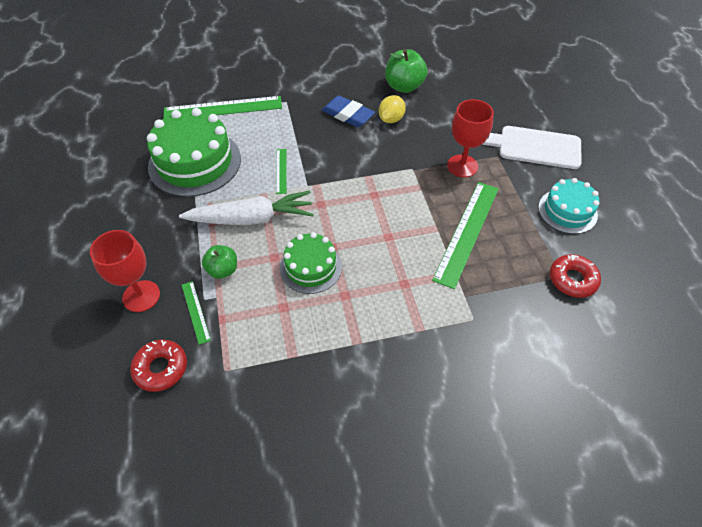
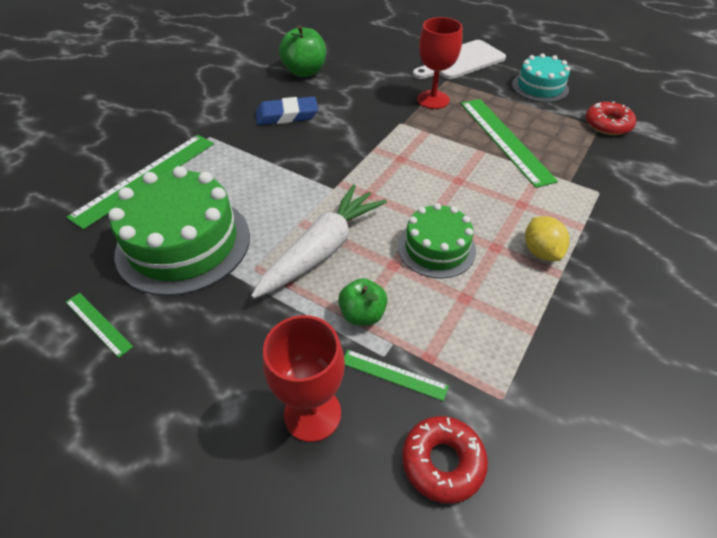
camera: 45 degrees left, 5 degrees down
green ruler [276,149,287,194] -> green ruler moved to [66,293,133,358]
yellow lemon [379,95,406,123] -> yellow lemon moved to [525,216,570,261]

